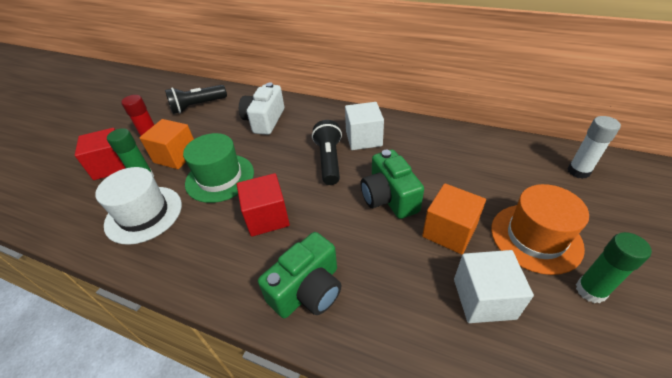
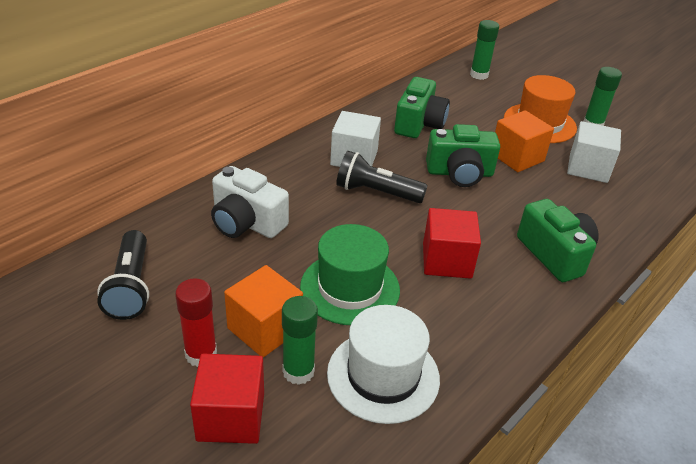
camera: 75 degrees left, 5 degrees down
white glue stick [567,116,621,179] -> green glue stick [470,20,499,80]
none -> green camera [394,77,450,138]

